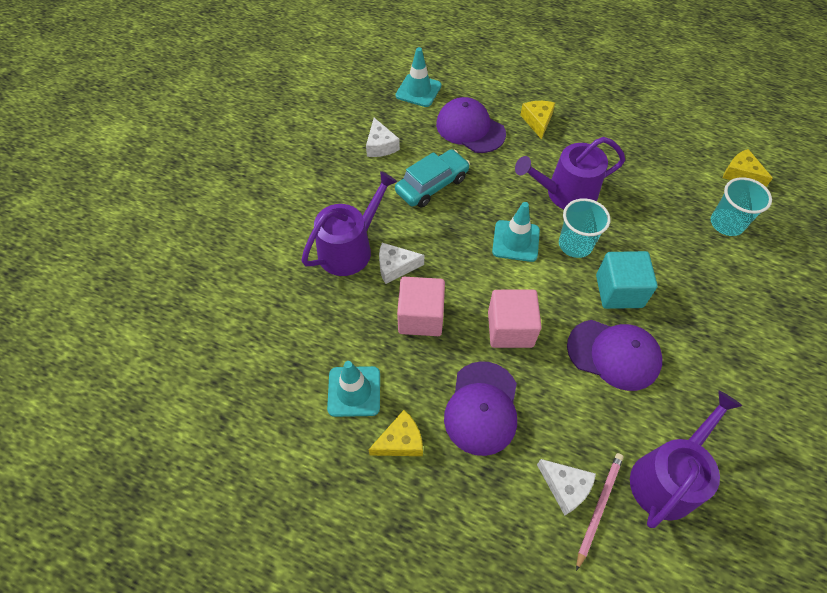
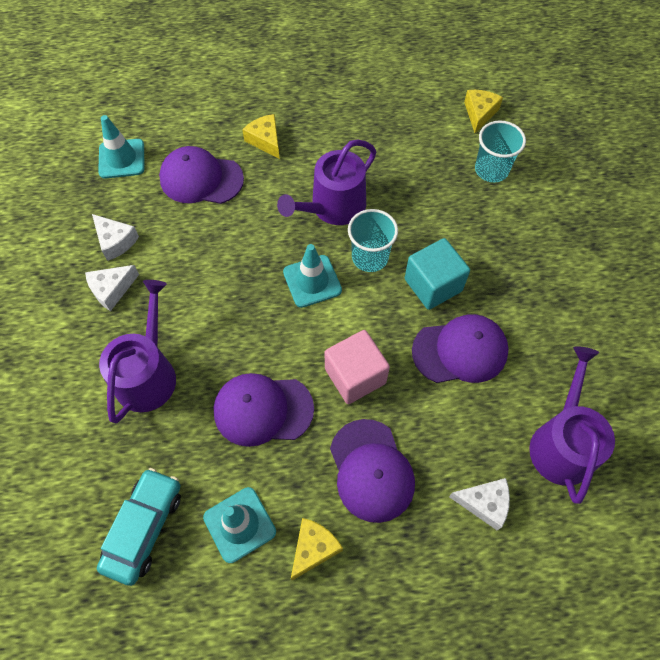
camera: 30 degrees left, 5 degrees up
white cheese [379,243,424,284] -> white cheese moved to [85,265,139,311]
turquoise car [395,149,470,207] -> turquoise car moved to [97,468,181,586]
pink cube [397,277,445,336] -> purple cap [213,373,314,447]
pink pencil [576,453,623,571] -> none
yellow cheese [723,149,773,187] -> yellow cheese turned 90 degrees clockwise [464,90,503,133]

